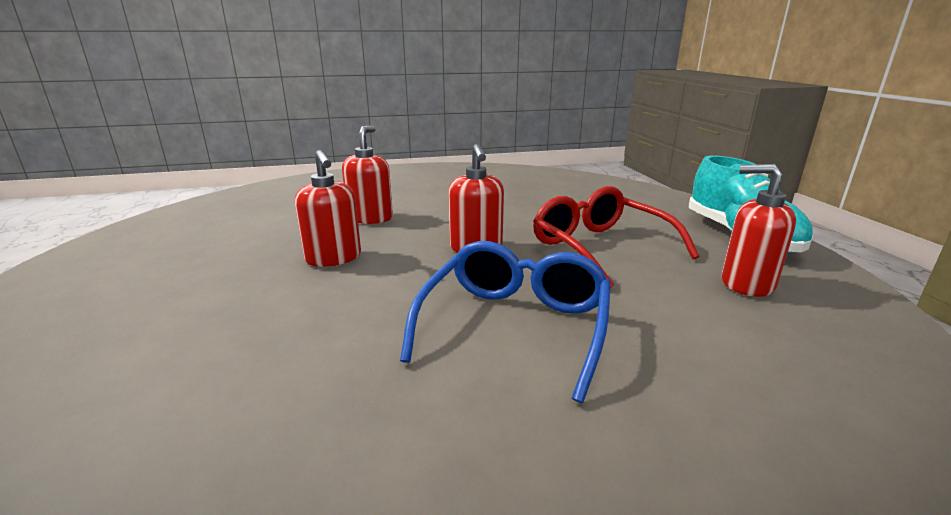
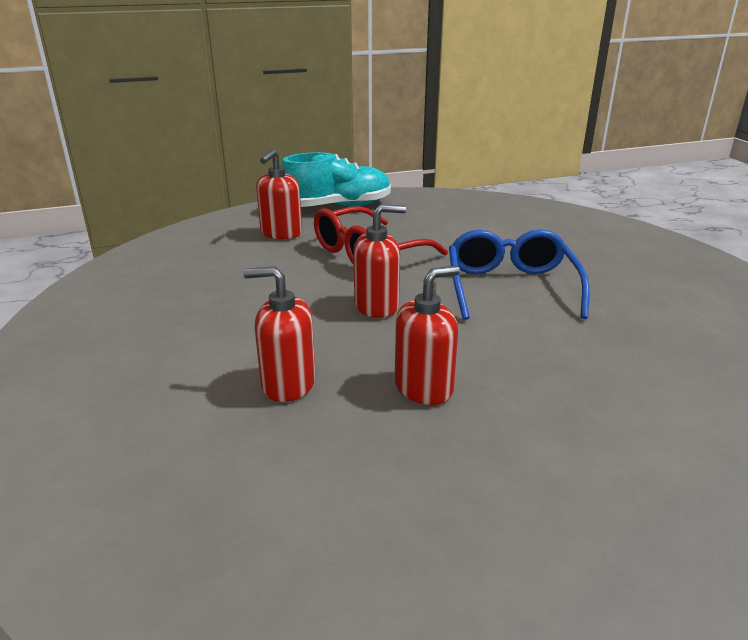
camera: 95 degrees left, 5 degrees up
blue glasses [400,241,611,403] -> blue glasses turned 75 degrees clockwise [449,229,590,320]
red soap dispenser [722,164,796,297] -> red soap dispenser moved to [256,149,302,239]

